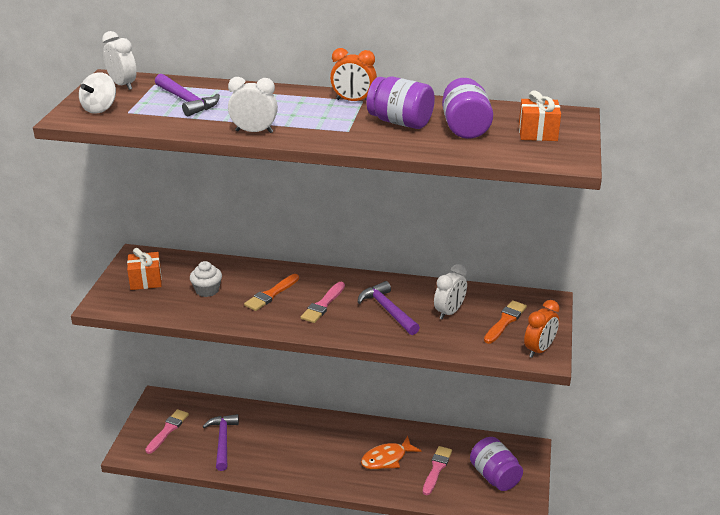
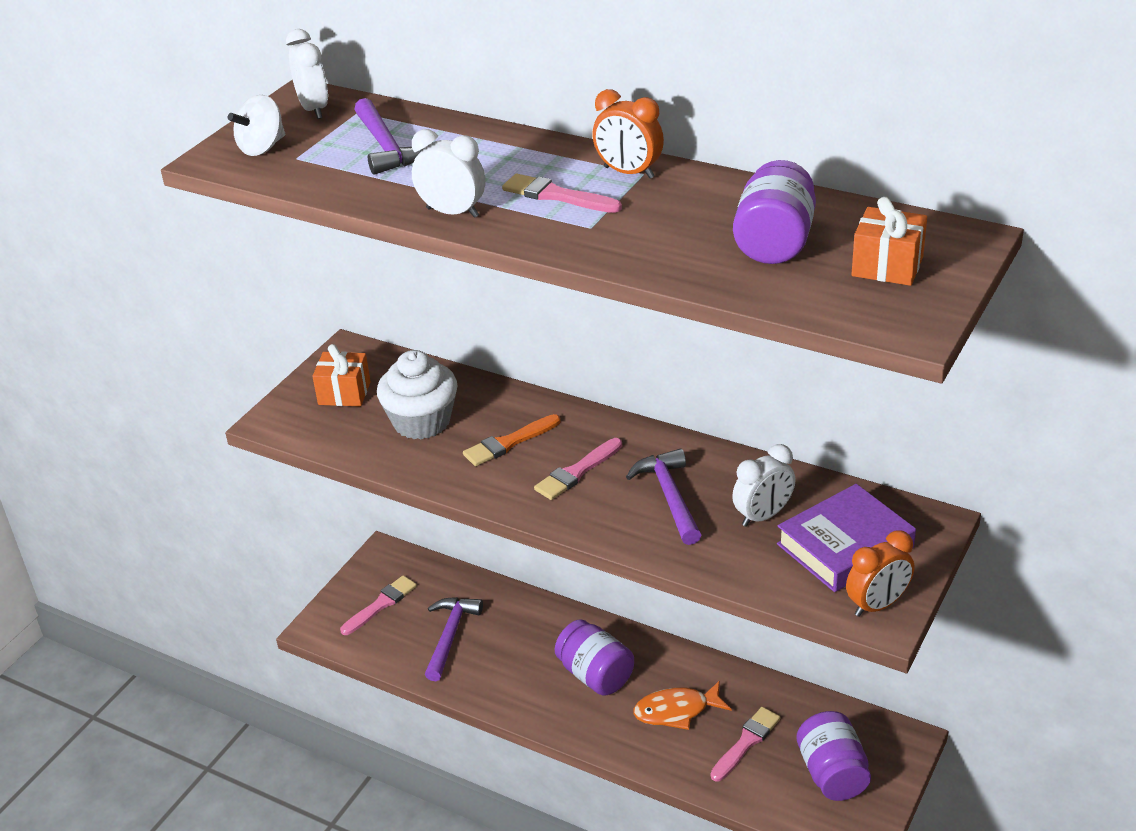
camera: 20 degrees right, 5 degrees up
white cupcake [190,261,222,297] -> white cupcake [377,350,457,439], size x1.67
purple jar [367,77,435,129] -> purple jar moved to [555,619,634,696]
orange brush [484,300,527,344] -> purple book [777,484,916,592]
none -> pink brush [502,174,622,213]

